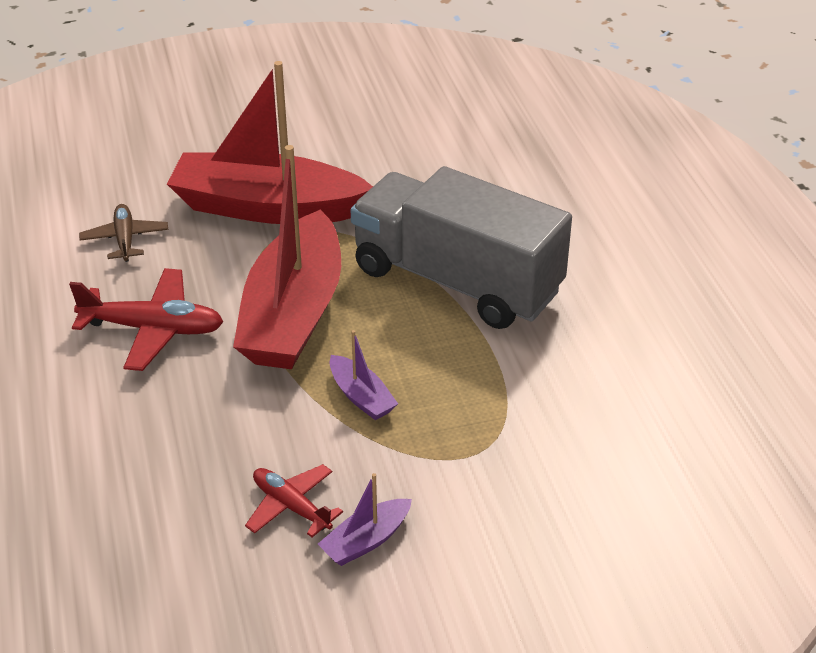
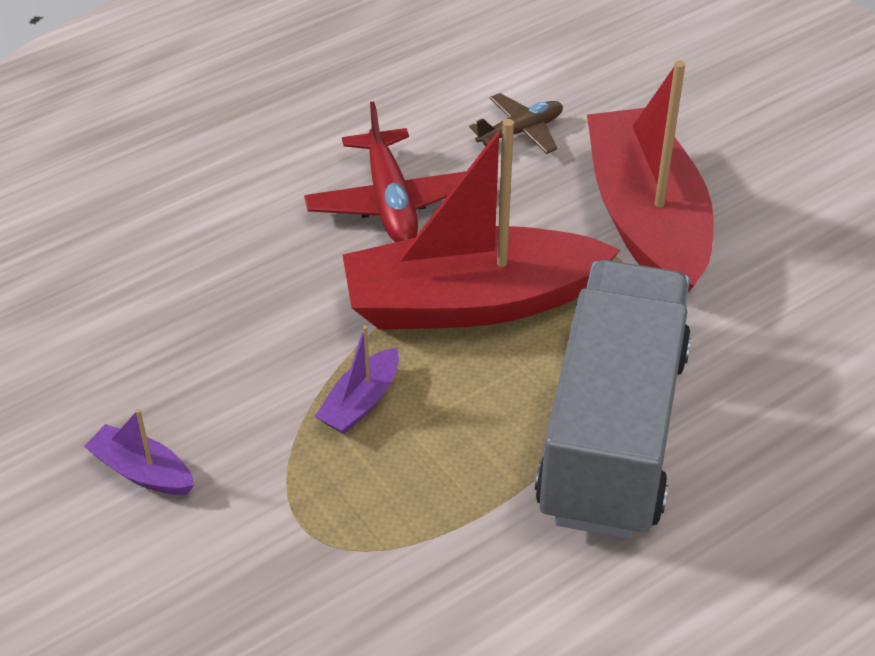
camera: 70 degrees right, 5 degrees up
red plane [245,464,343,537] -> none

